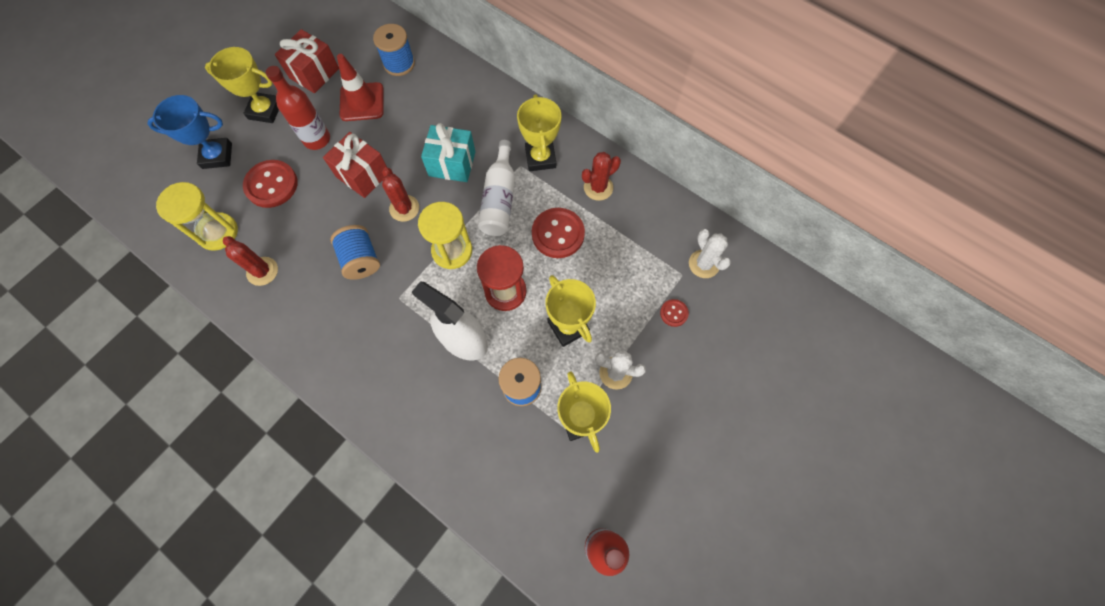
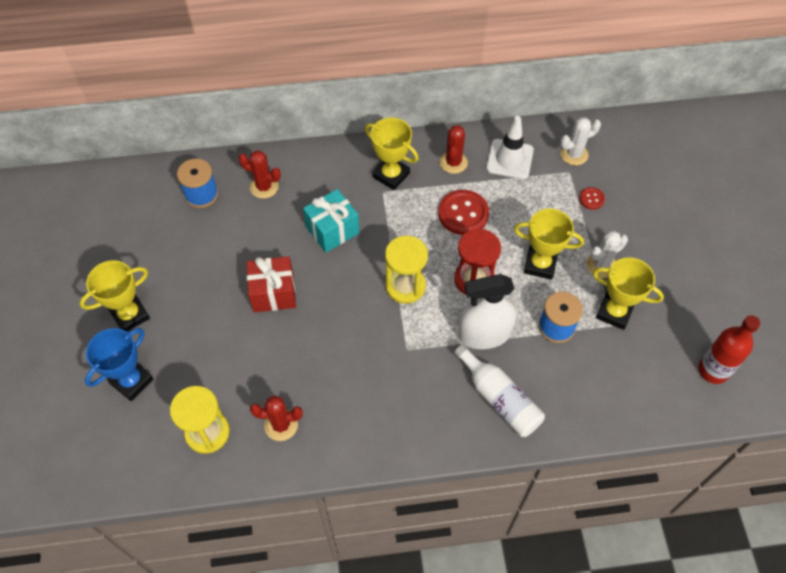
camera: 45 degrees left, 10 degrees down
red button [243,160,298,208] -> none
red bottle [266,66,330,150] -> none
red gift [275,29,339,93] -> none
blue spool [330,225,380,280] -> none
red traffic cone [337,54,383,121] -> none
red cactus [382,167,419,222] -> red cactus moved to [238,151,281,199]
white bottle [478,140,515,236] -> white bottle moved to [454,344,545,437]
white cactus [689,229,731,278] -> white cactus turned 45 degrees counterclockwise [560,117,601,165]
none -> white traffic cone [486,116,534,179]

